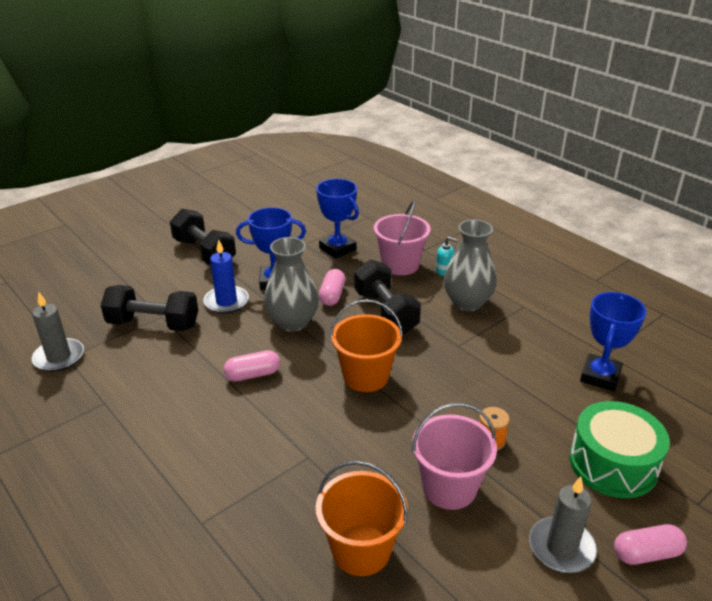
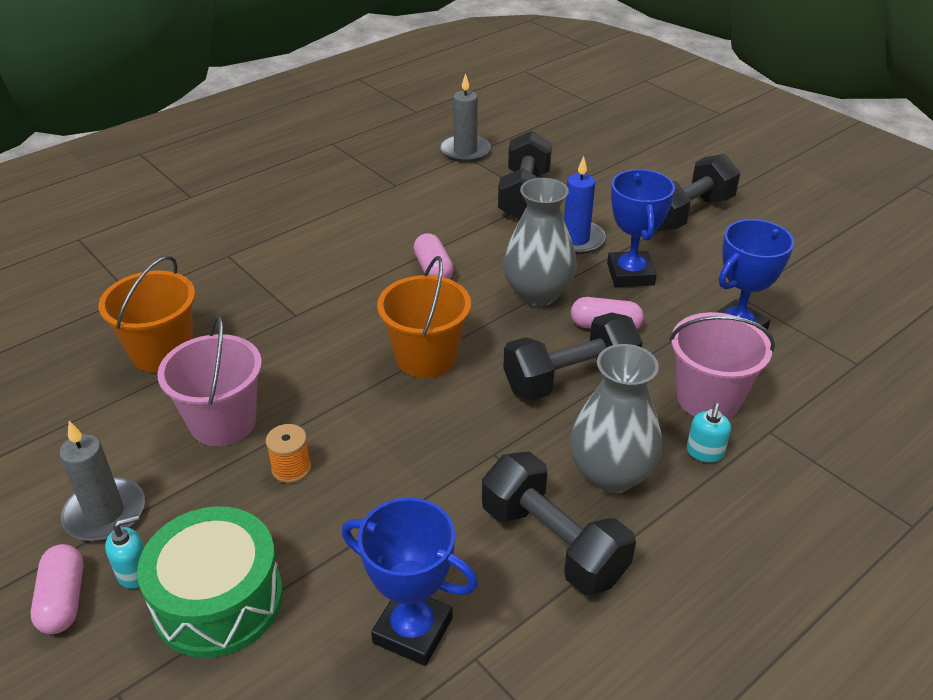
camera: 90 degrees right, 5 degrees up
none -> turquoise soap dispenser [105,515,145,589]
none -> black dumbbell [482,452,636,595]

